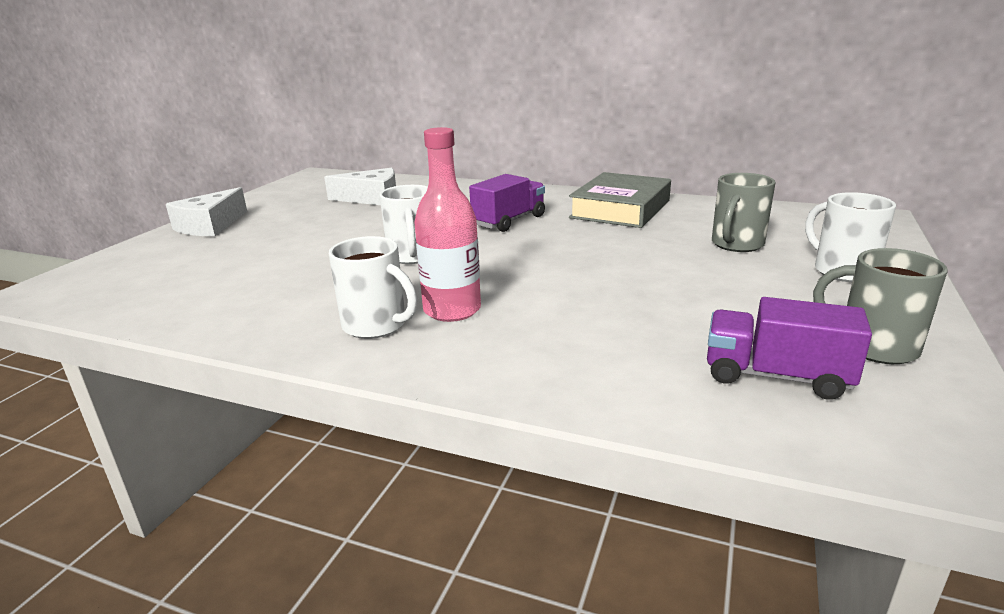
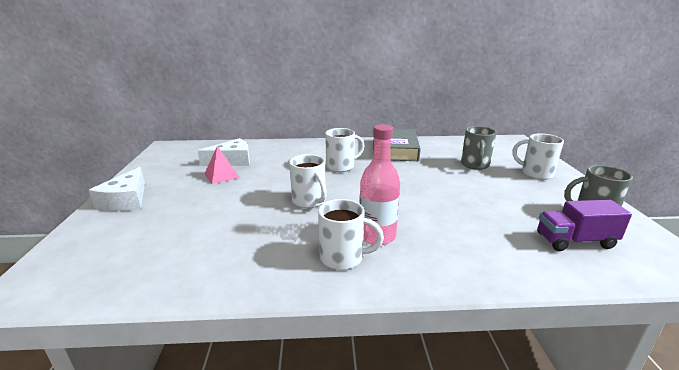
camera: 25 degrees left, 0 degrees up
purple truck [469,174,545,232] -> white mug [325,128,365,172]
none -> pink pyramid [204,146,240,184]

